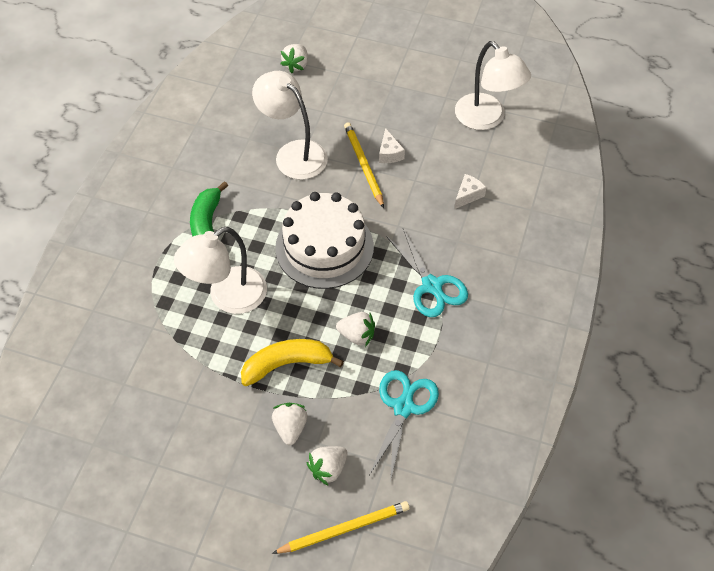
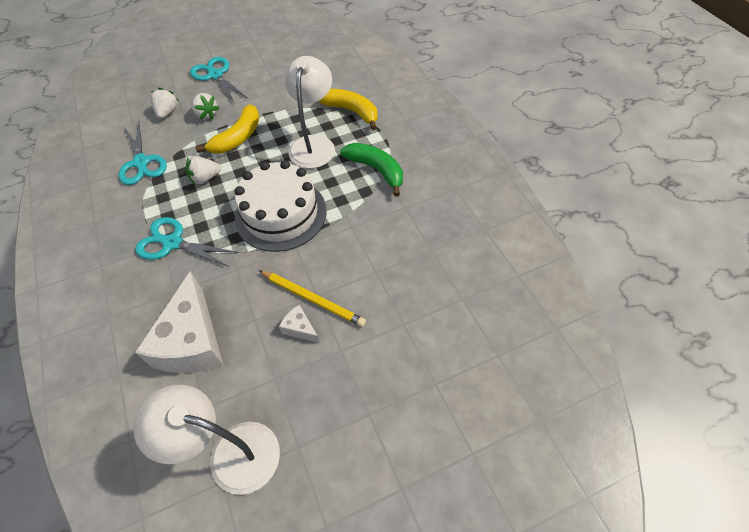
camera: 140 degrees right, 0 degrees up
white lamp [252,71,328,180] -> none
yellow pencil [272,501,410,554] -> none
white strawberry [280,44,308,73] -> none
white cheese [454,174,486,209] -> white cheese [135,271,223,373], size x2.30
none -> turquoise scissors [190,57,248,104]
none -> yellow banana [318,89,378,130]

